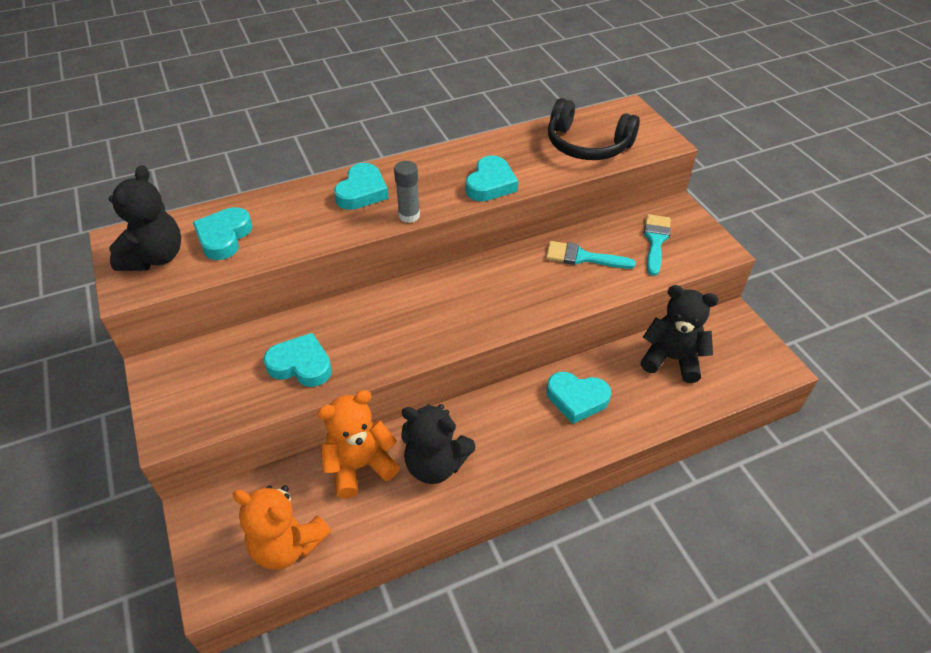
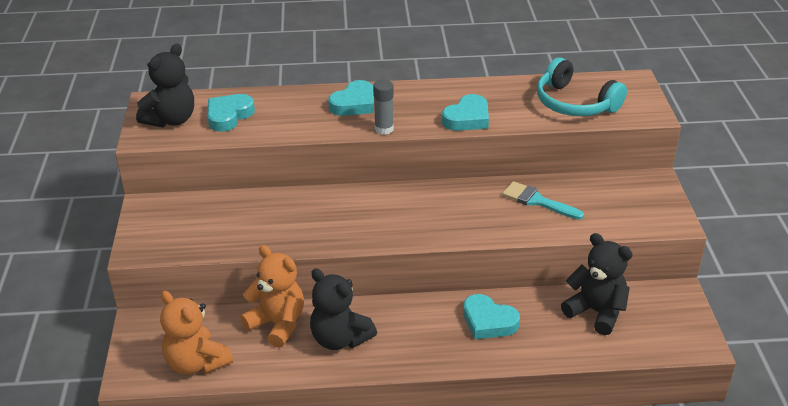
camera: 20 degrees right, 10 degrees down
turquoise heart [263,333,332,387] -> none
orange teddy bear [317,390,400,498] -> orange teddy bear turned 45 degrees clockwise [240,245,304,348]
black headphones [548,98,640,160] -> turquoise headphones [537,57,627,116]
turquoise brush [644,214,671,276] -> none

